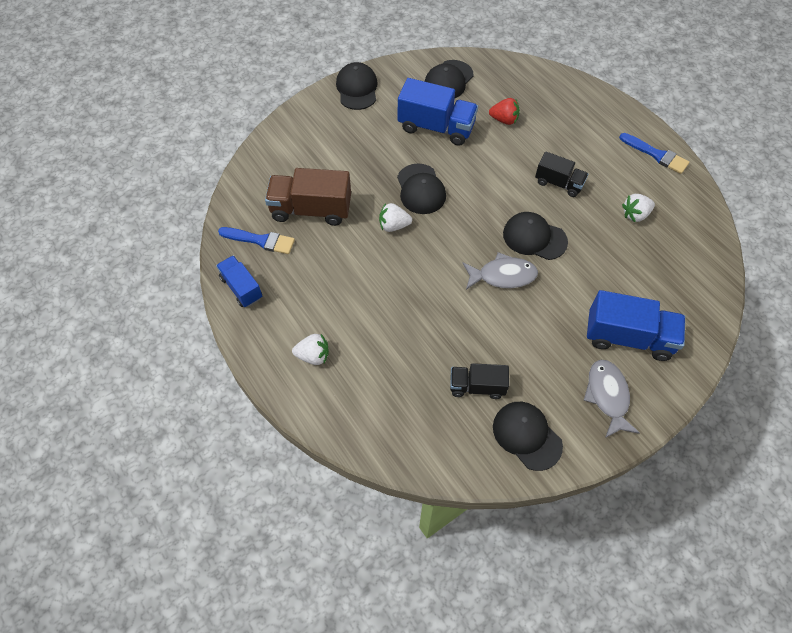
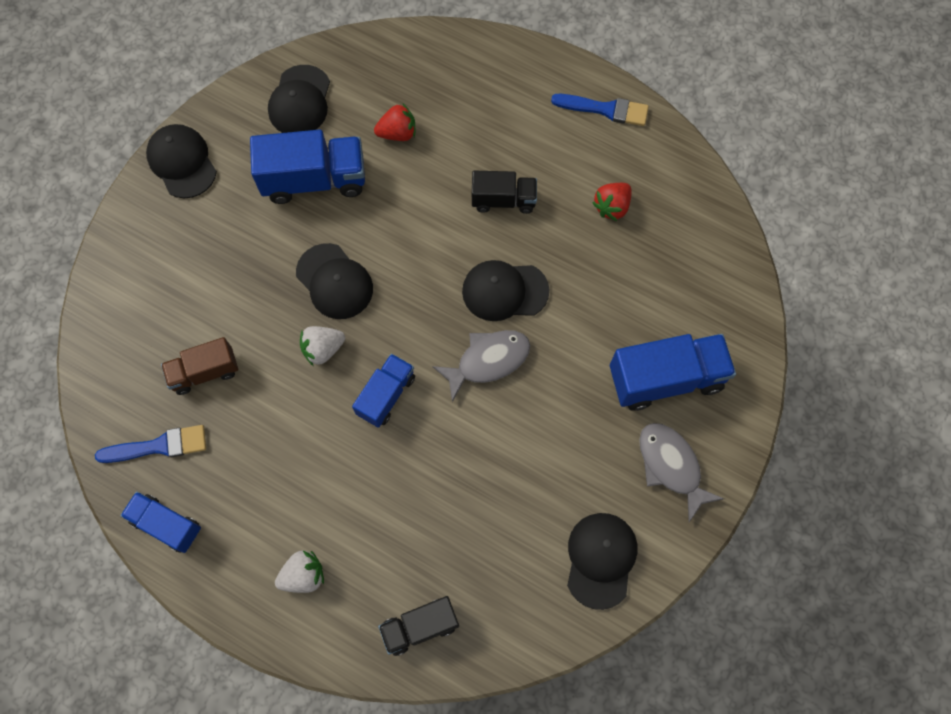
camera: 25 degrees left, 10 degrees up
brown truck [265,168,351,226] -> brown truck [161,337,238,395], size x0.61
black truck [450,363,509,399] -> black truck moved to [378,596,459,656]
black cap [493,402,563,471] -> black cap turned 75 degrees clockwise [567,513,638,610]
white strawberry [622,194,655,222] -> red strawberry [592,183,632,221]
none -> blue truck [352,353,415,428]

